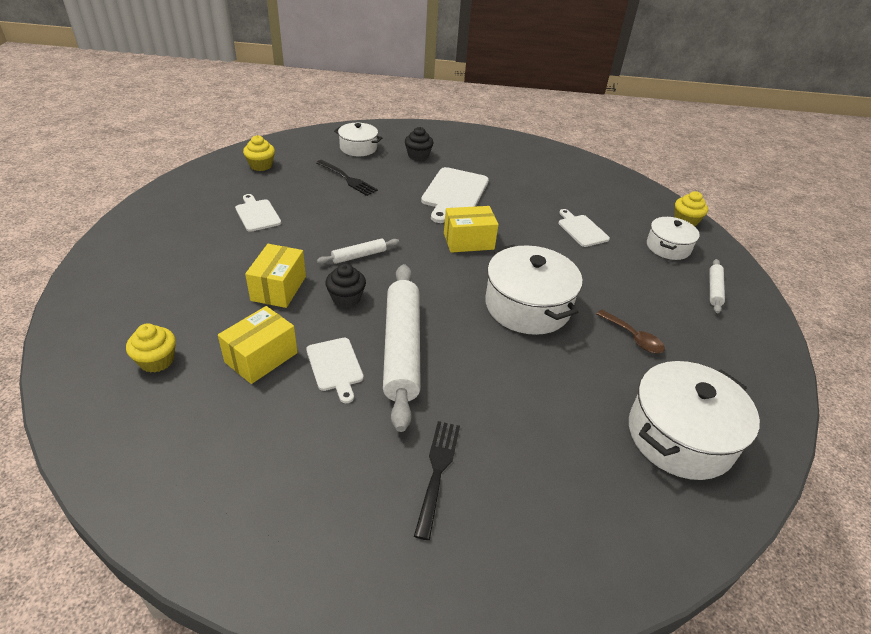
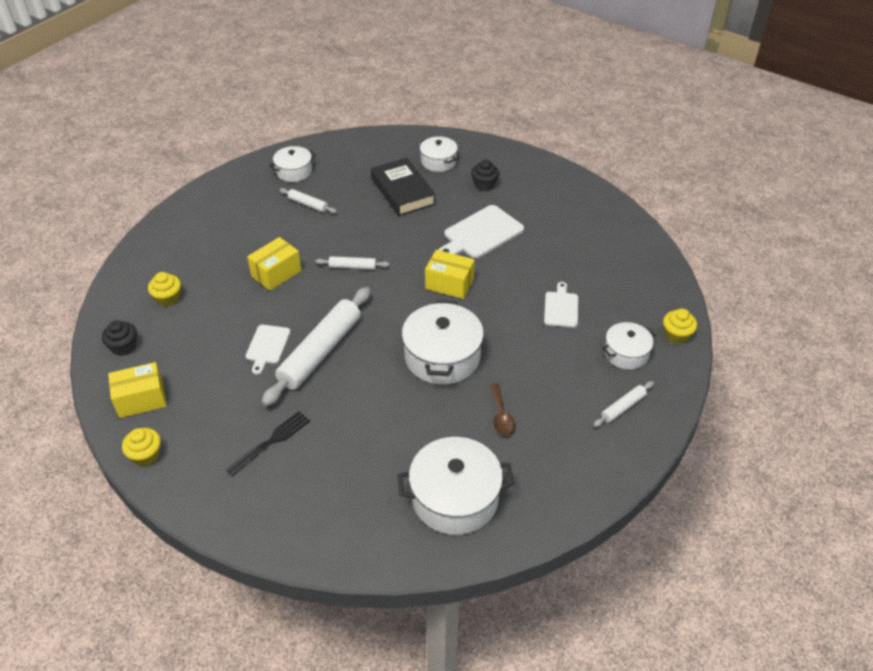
camera: 35 degrees right, 5 degrees up
yellow box [218,306,298,384] -> yellow box moved to [108,362,167,418]
white cutting board [235,194,281,232] -> white rolling pin [280,188,337,213]
yellow cupcake [243,135,275,171] -> yellow cupcake moved to [122,428,161,466]
black fork [316,160,378,196] -> black book [371,158,436,216]
black cupcake [325,264,366,308] -> black cupcake moved to [102,320,137,356]
none -> white pot [269,146,316,182]

